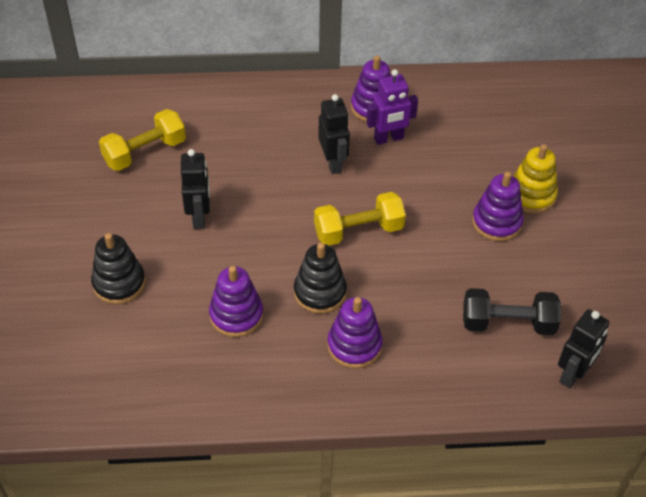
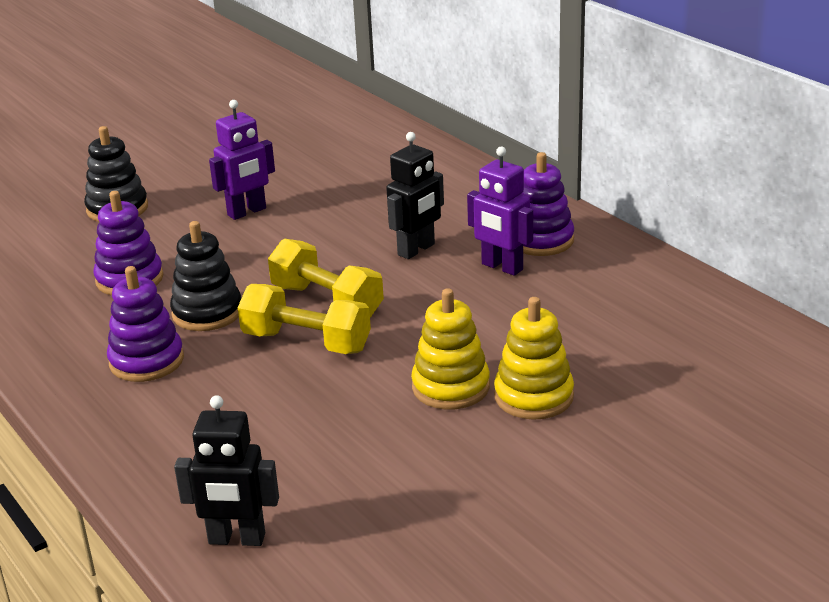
camera: 60 degrees right, 20 degrees down
yellow dumbbell [99,109,186,171] -> yellow dumbbell moved to [238,284,371,354]
black robot [181,149,210,229] -> purple robot [209,100,275,220]
black dumbbell [463,288,561,335] -> none
purple stacking toy [472,172,524,241] -> yellow stacking toy [411,288,490,410]

